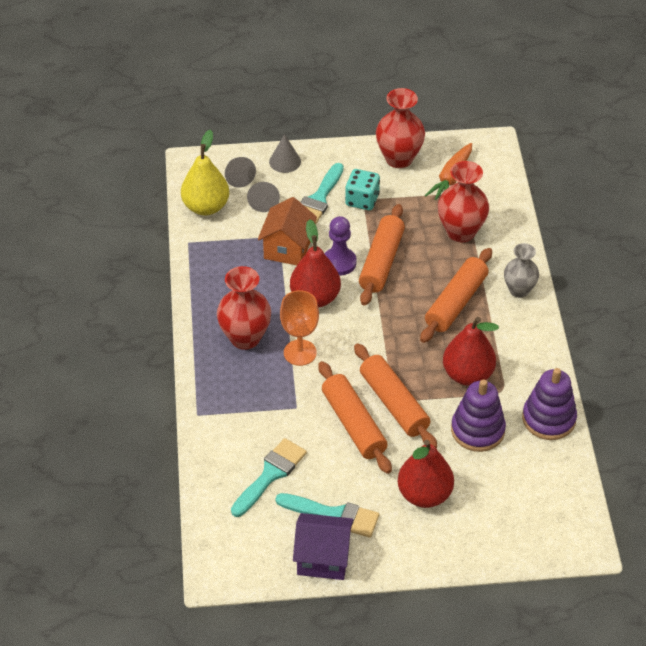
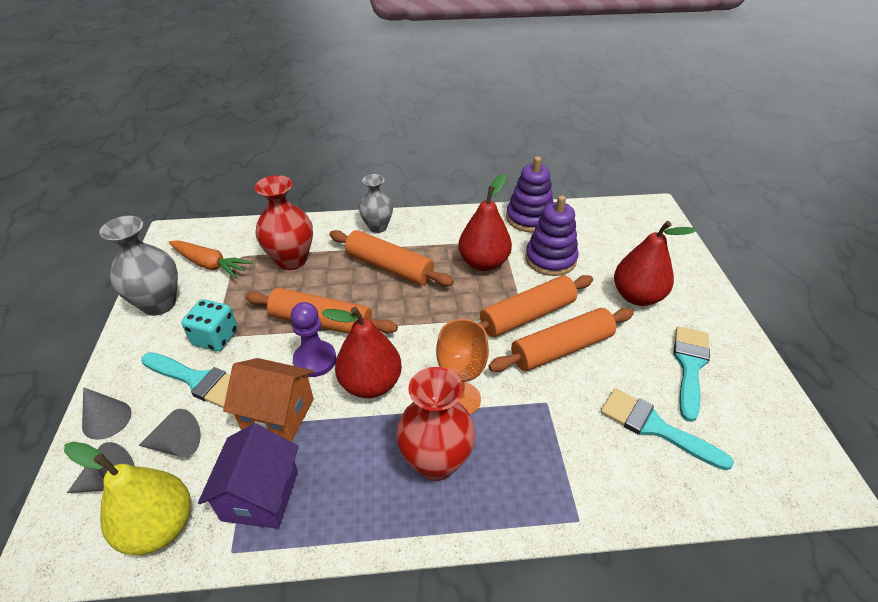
camera: 90 degrees left, 5 degrees down
purple house [293,513,354,580] -> purple house moved to [198,423,299,529]
red vase [376,88,425,168] -> grey vase [99,216,178,316]

